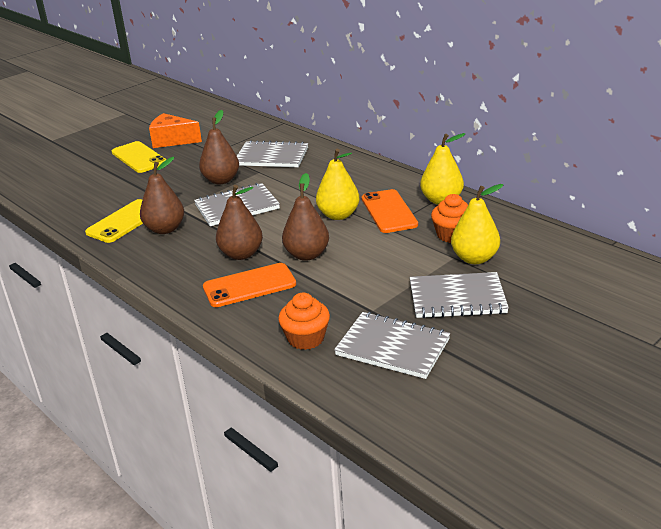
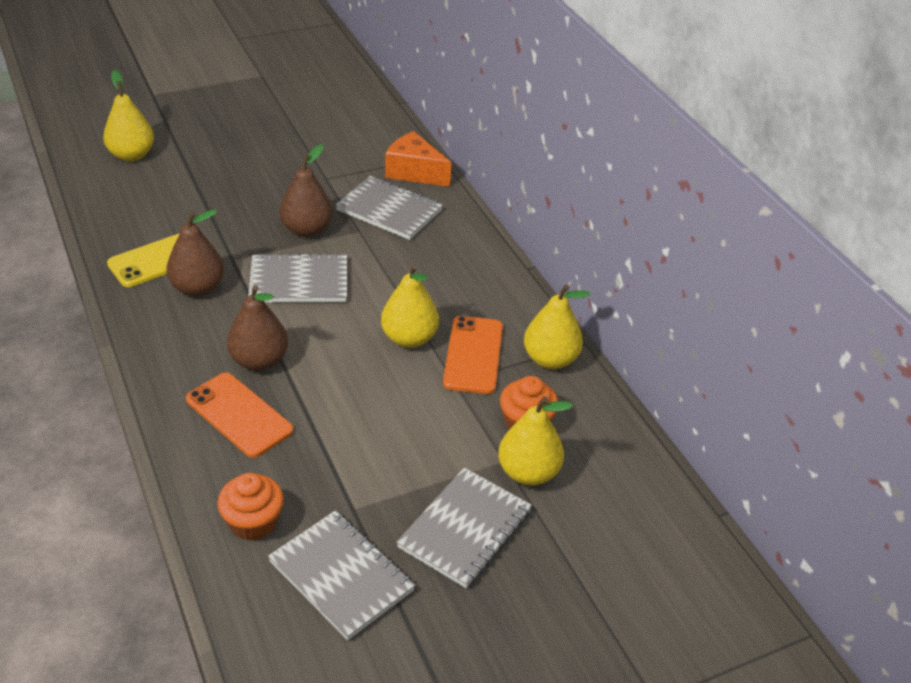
camera: 15 degrees right, 10 degrees up
yellow phone [112,141,167,173] -> none
orange cheese [149,113,202,148] -> orange cheese moved to [385,131,451,187]
orange phone [203,263,296,307] -> orange phone turned 45 degrees clockwise [186,373,293,458]
brown pear [282,173,329,261] -> none
grey notebook [410,272,509,318] -> grey notebook turned 75 degrees counterclockwise [397,468,532,588]
none -> yellow pear [103,70,154,162]

